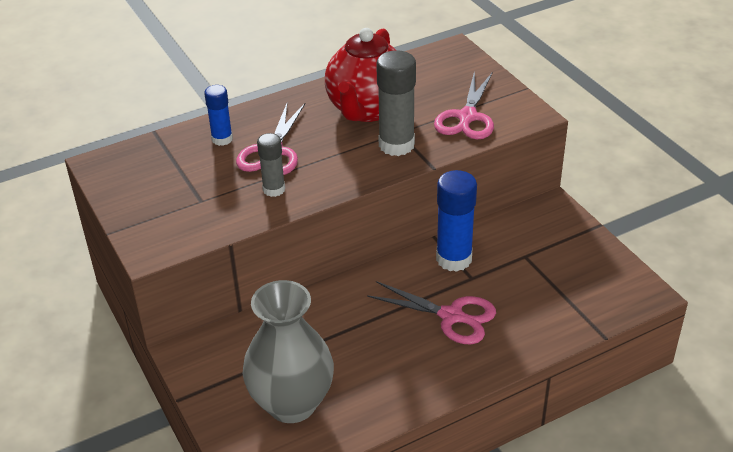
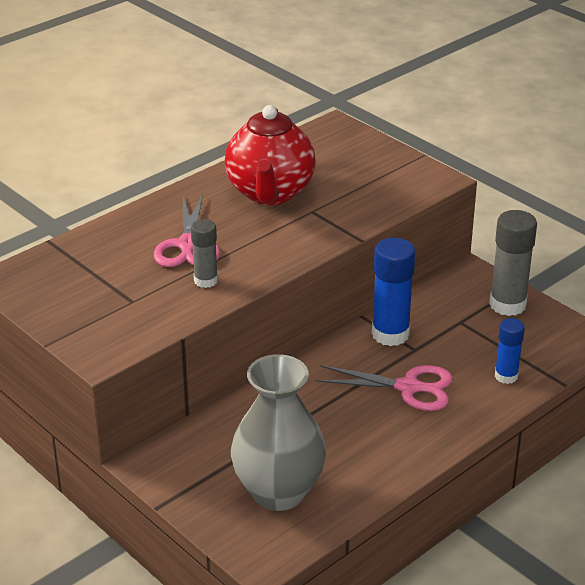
camera: 15 degrees left, 5 degrees down
blue glue stick [204,85,233,146] -> blue glue stick moved to [495,318,525,384]
grey glue stick [376,50,416,156] -> grey glue stick moved to [489,210,537,316]
pink scissors [434,71,494,139] -> none

